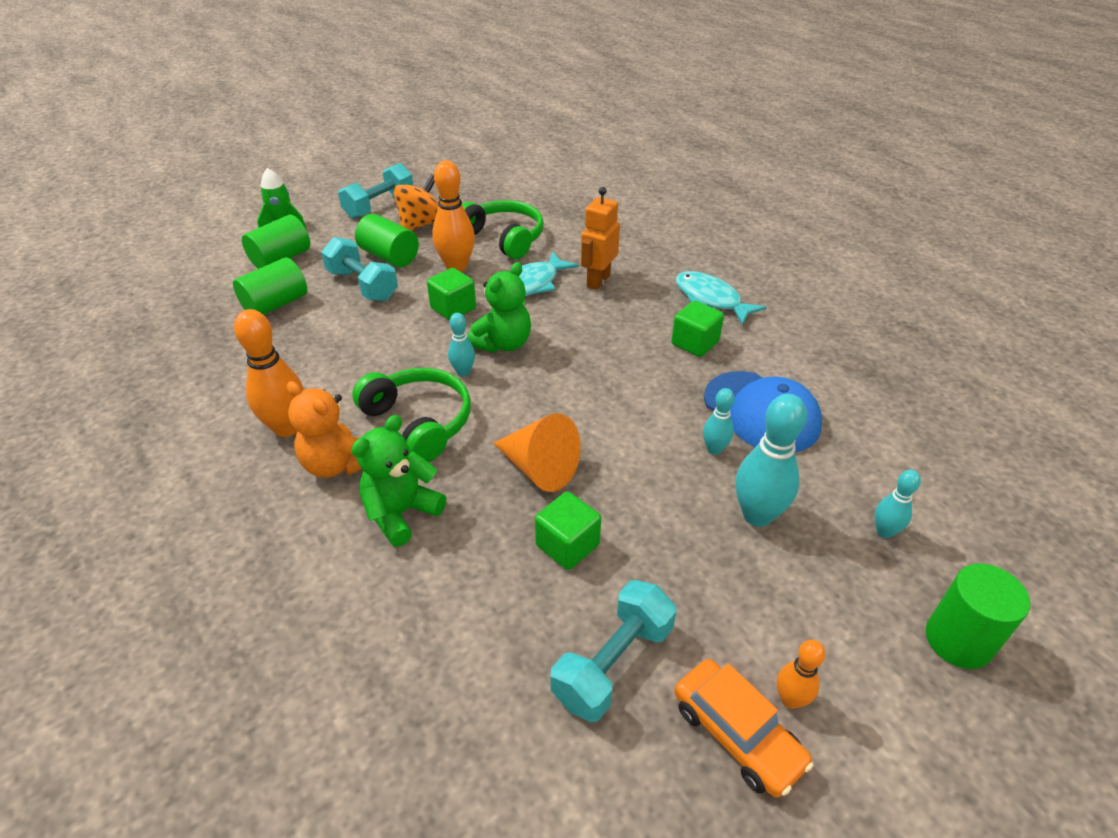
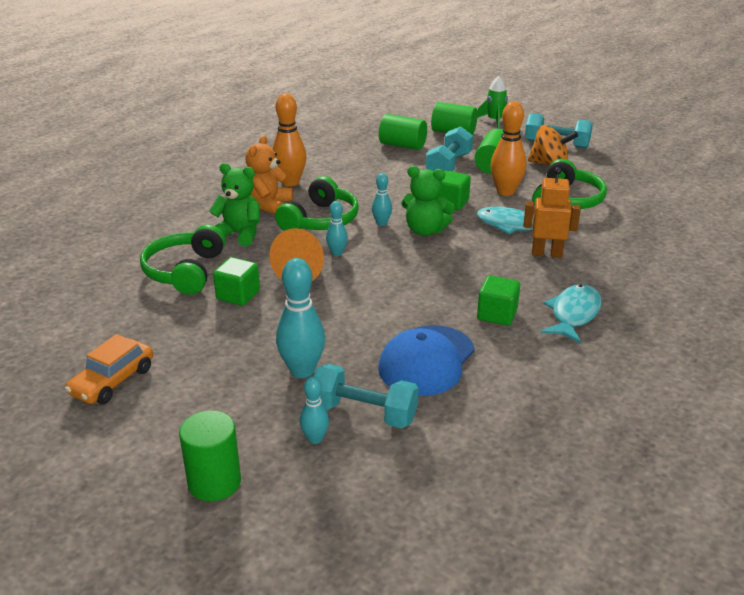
camera: 70 degrees right, 10 degrees down
turquoise dumbbell [551,580,677,722] -> turquoise dumbbell moved to [314,364,419,429]
turquoise bowling pin [703,388,735,455] -> turquoise bowling pin moved to [326,201,348,256]
orange bowling pin [777,640,825,709] -> none
none -> green headphones [140,224,225,295]

